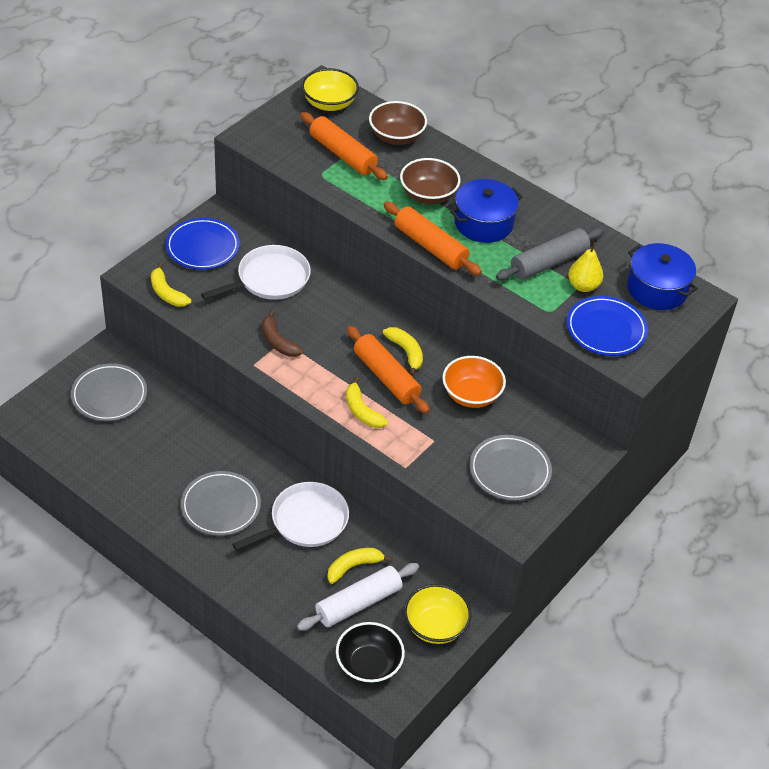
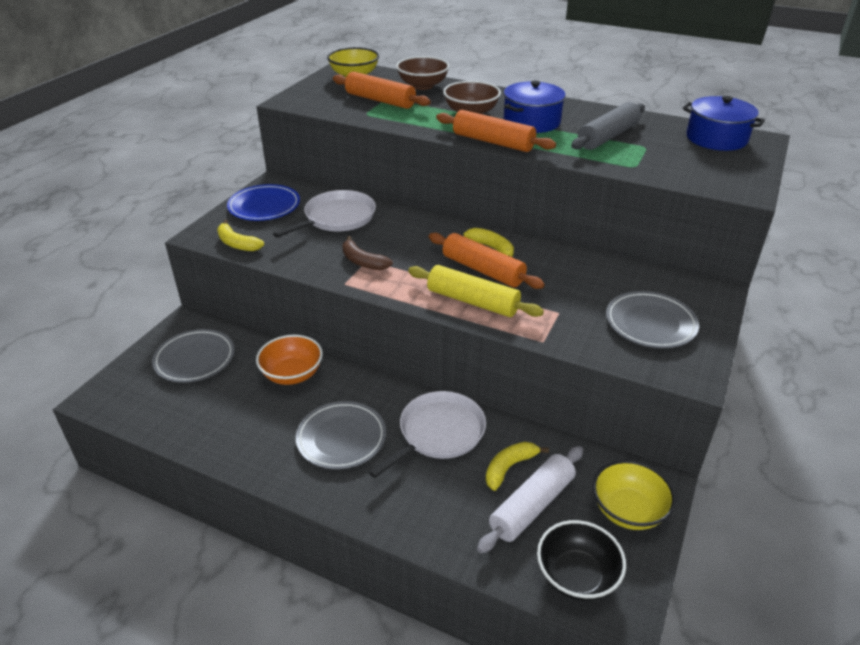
camera: 10 degrees left, 10 degrees down
yellow banana [346,377,388,428] -> yellow rolling pin [408,265,544,317]
orange bowl [442,356,506,408] -> orange bowl moved to [256,334,323,385]
blue plate [567,296,648,356] -> none
yellow pear [568,242,603,292] -> none

